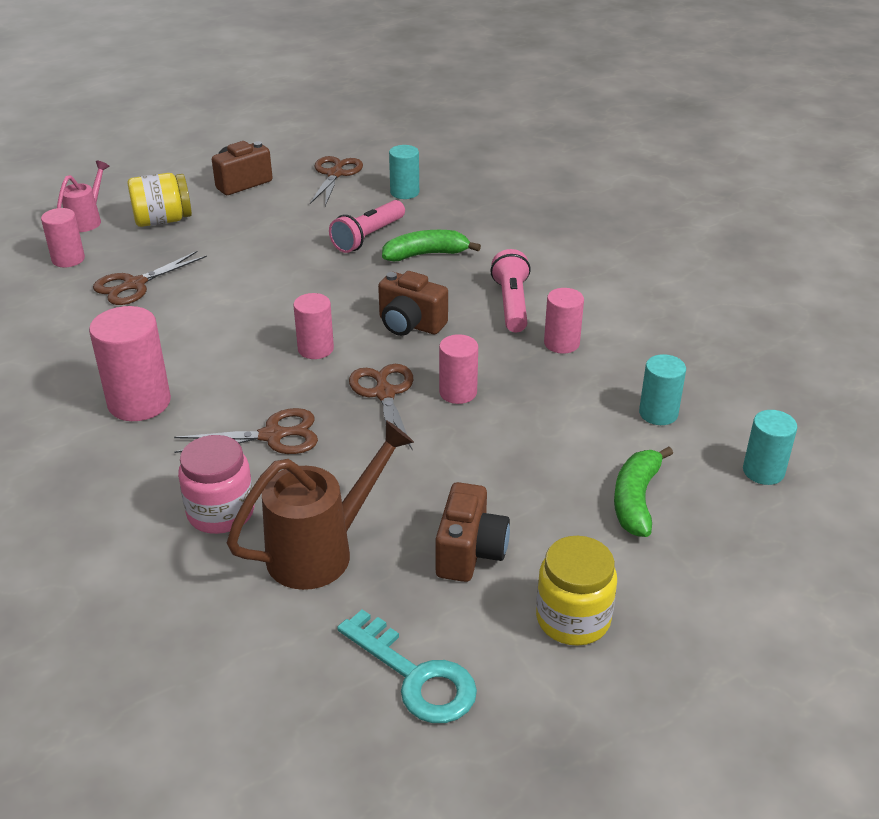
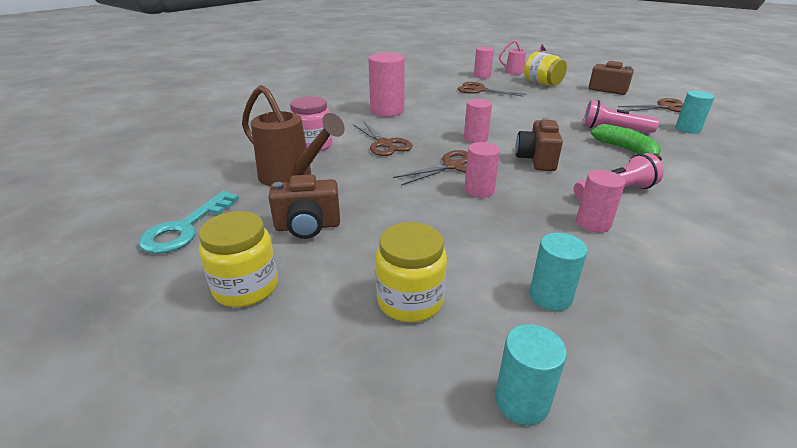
camera: 70 degrees right, 5 degrees down
green banana [614,447,673,537] -> yellow jar [375,222,447,322]

